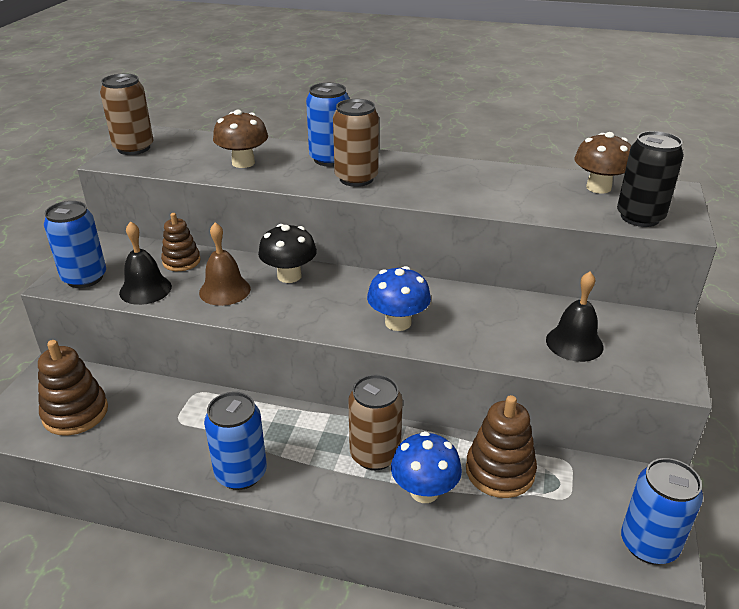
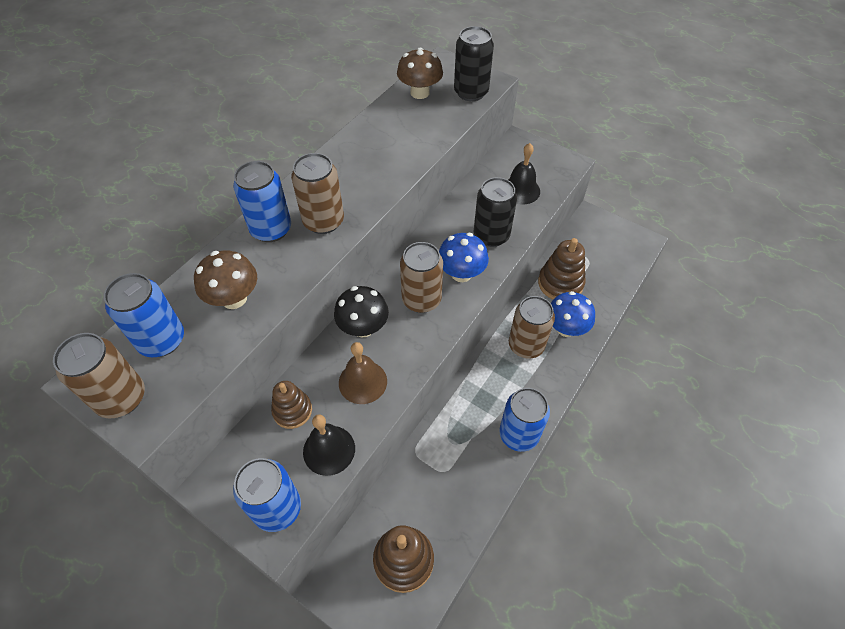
camera: 70 degrees left, 20 degrees up
blue can [621,458,703,565] -> blue can moved to [104,273,184,357]
none -> brown can [400,242,443,313]
none -> black can [474,177,517,247]

